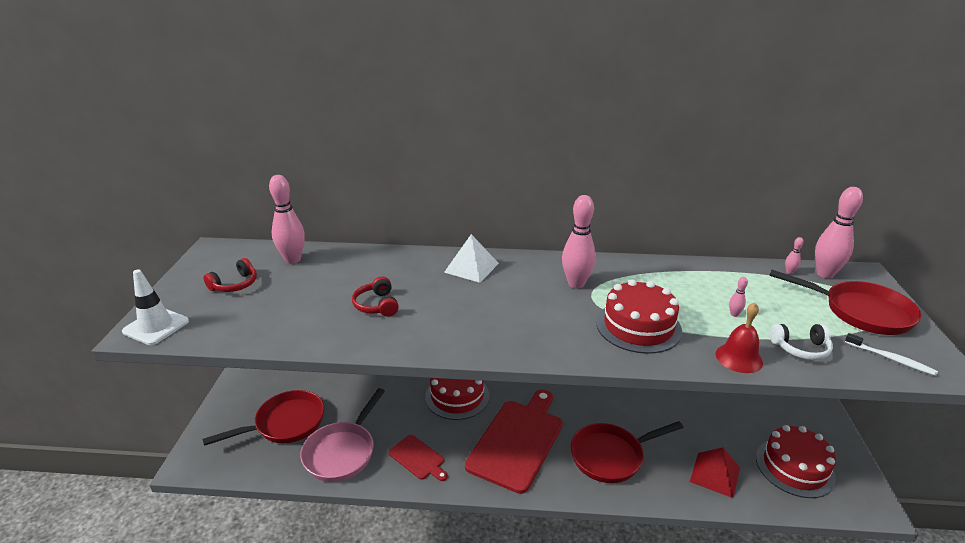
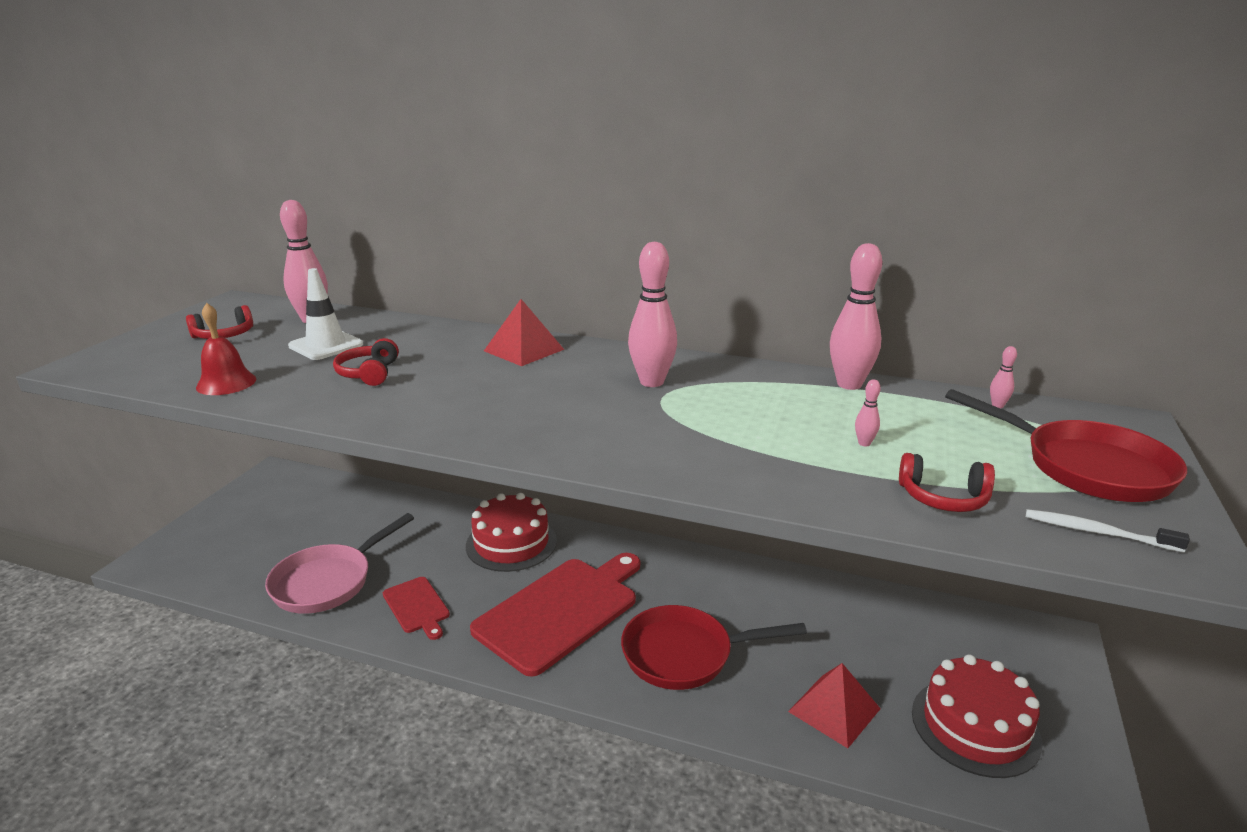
camera: 15 degrees right, 5 degrees down
white traffic cone [122,269,189,345] -> white traffic cone moved to [288,268,363,360]
red pan [203,390,324,446] -> none
white pyramid [444,234,499,283] -> red pyramid [484,299,564,366]
red cake [596,279,682,354] -> none
red bell [716,302,763,373] -> red bell moved to [196,303,256,395]
white headphones [770,324,833,360] -> red headphones [899,453,995,512]
pink bowling pin [815,187,863,278] -> pink bowling pin moved to [830,243,882,390]
white toothbrush [845,333,938,376] -> white toothbrush turned 150 degrees clockwise [1026,509,1190,553]

